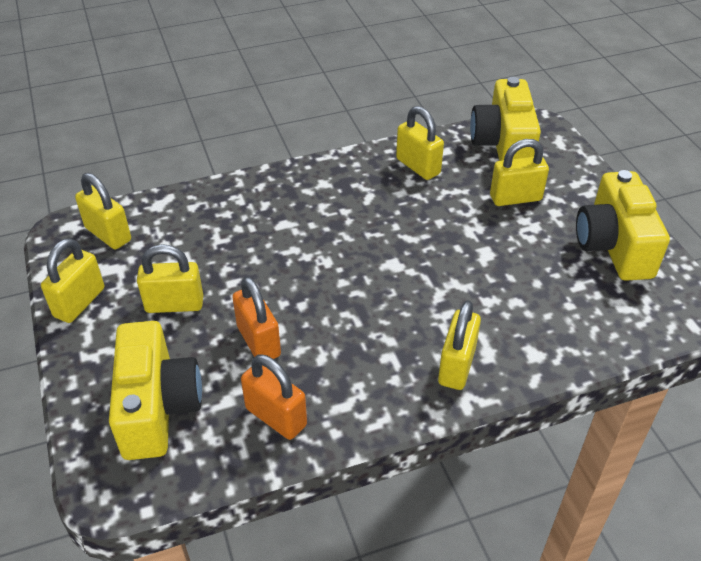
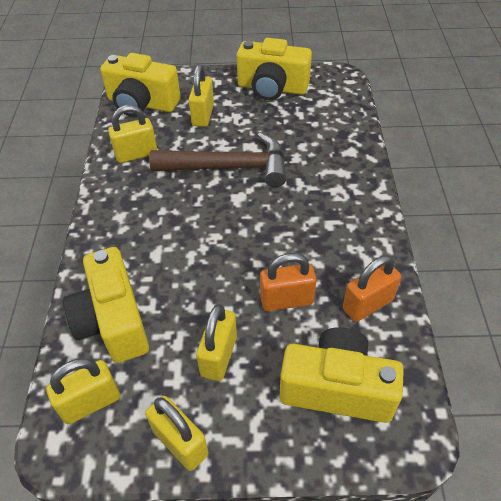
camera: 70 degrees left, 5 degrees up
yellow padlock [438,300,481,390] -> none
none -> yellow camera [63,247,149,363]
none -> brown hammer [149,132,286,187]

